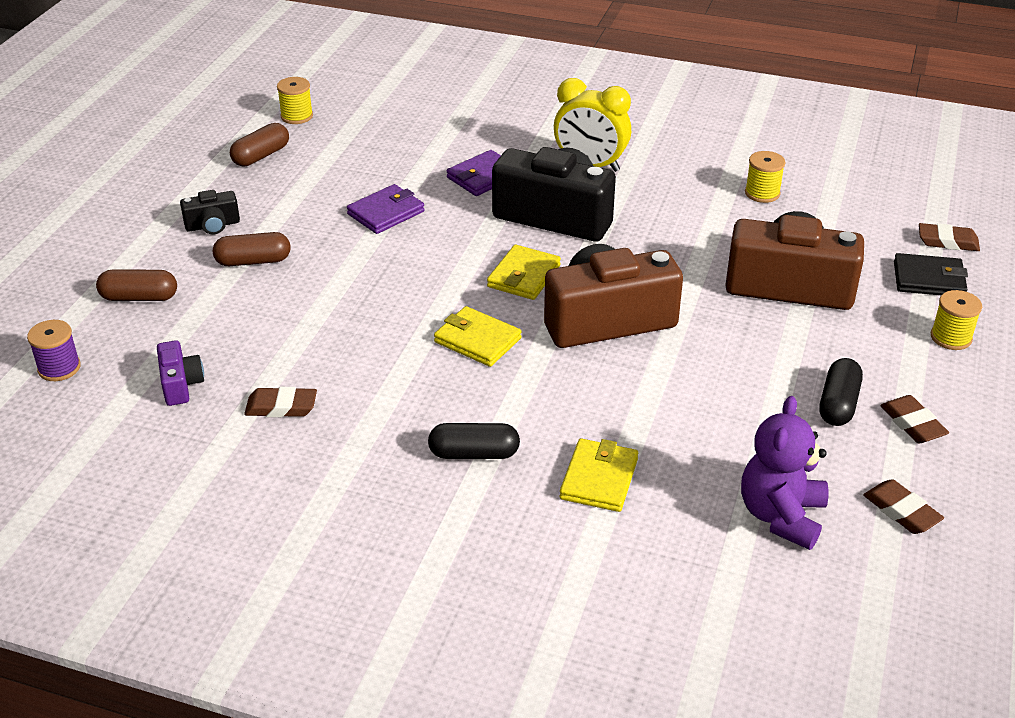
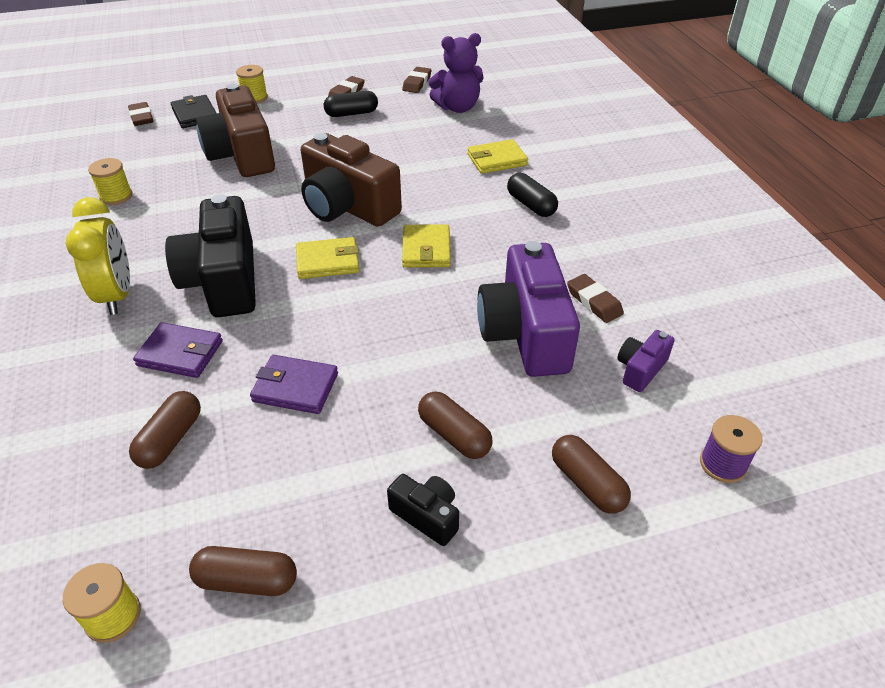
camera: 125 degrees left, 5 degrees up
none -> brown capsule [129,391,201,469]
none -> purple camera [477,241,580,377]

